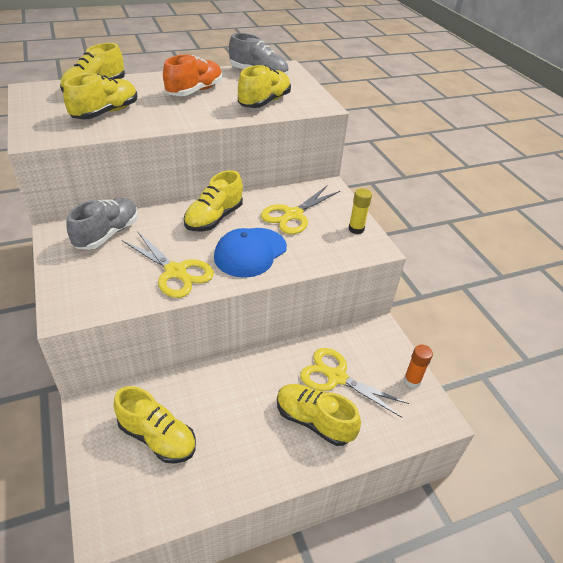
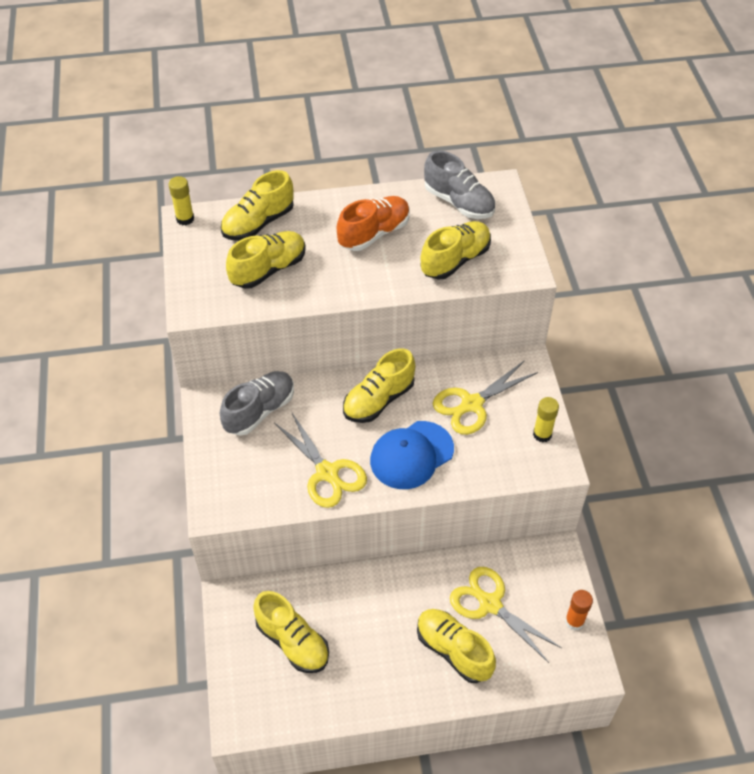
camera: 15 degrees right, 10 degrees up
none -> yellow glue stick [169,176,194,225]

